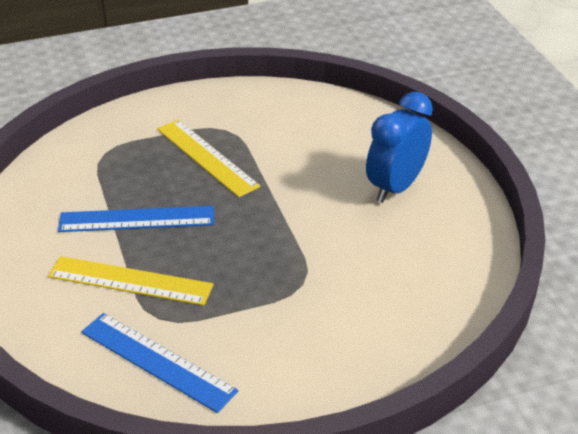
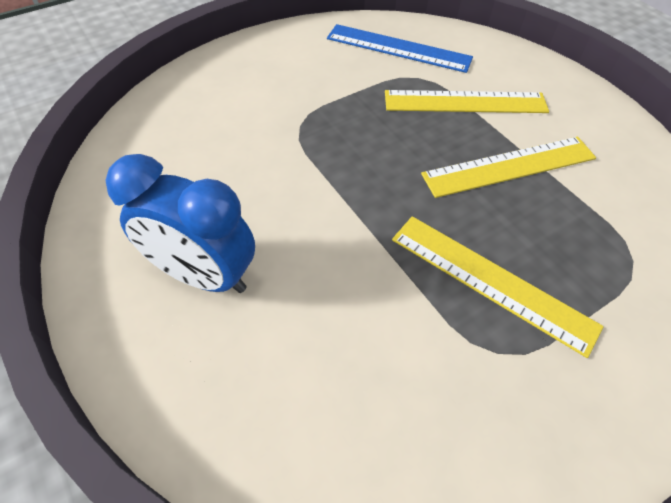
camera: 165 degrees right, 15 degrees up
blue ruler [58,206,214,232] -> yellow ruler [421,137,596,198]
blue clock [366,92,433,203] -> blue clock turned 90 degrees clockwise [105,154,255,293]

